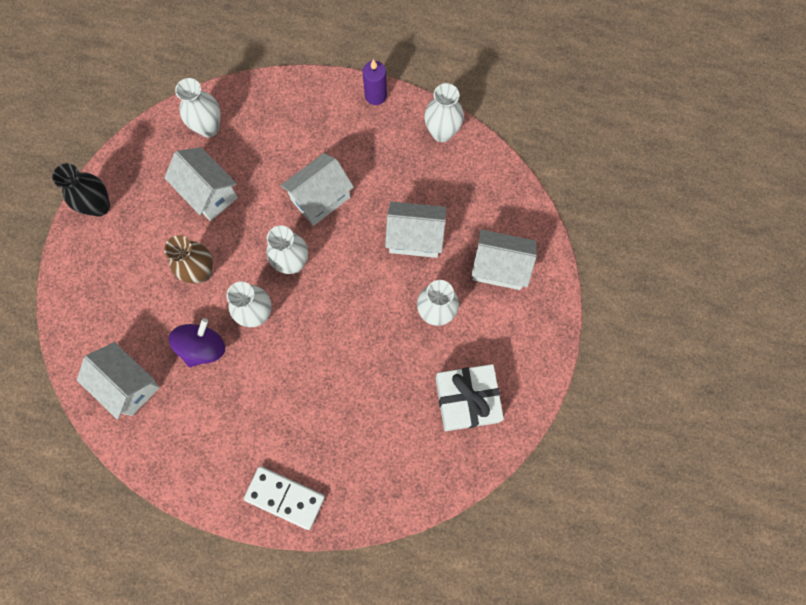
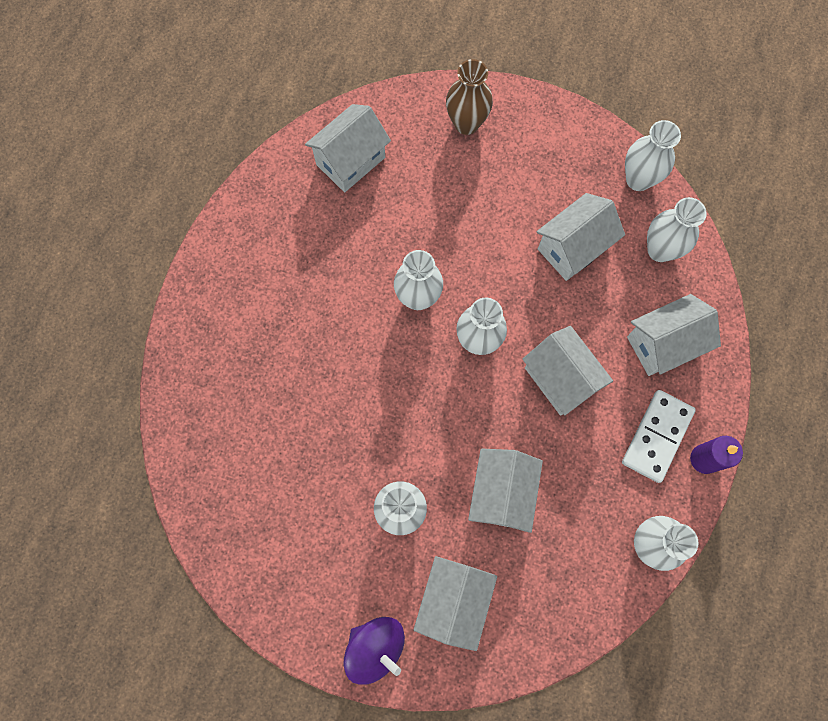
camera: 95 degrees right, 0 degrees up
black vase [52,163,110,216] -> none
brown vase [164,235,213,283] -> brown vase moved to [446,59,493,135]
purple spinning top [169,318,225,367] -> purple spinning top moved to [344,617,405,685]
white domino [244,466,325,530] -> white domino moved to [622,390,696,483]
white gift [435,364,504,431] -> none
none -> white vase [625,120,681,191]
none -> white house [627,294,721,376]

